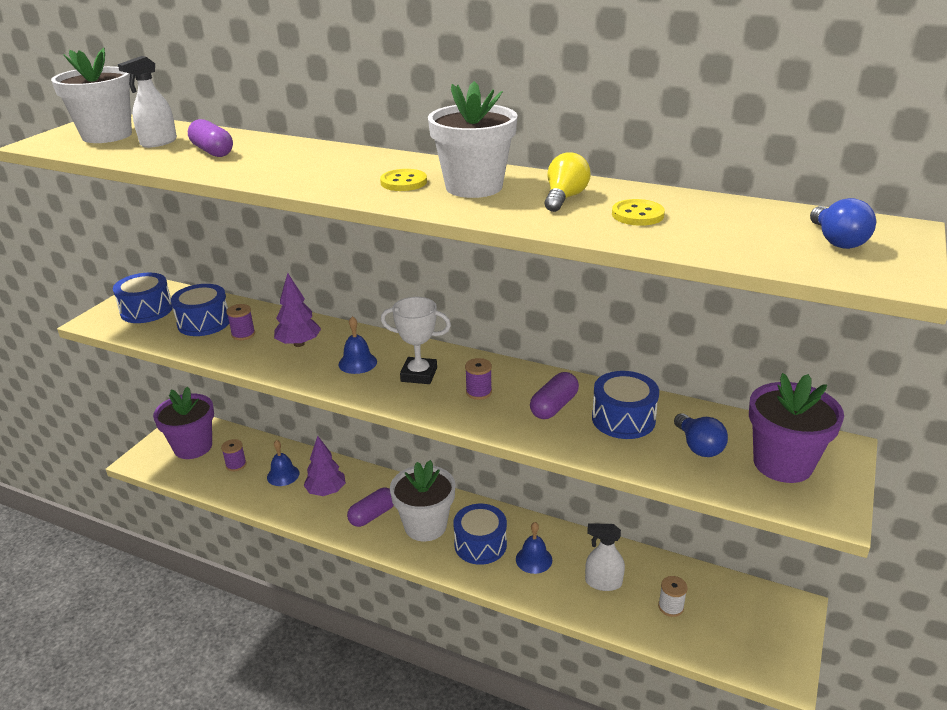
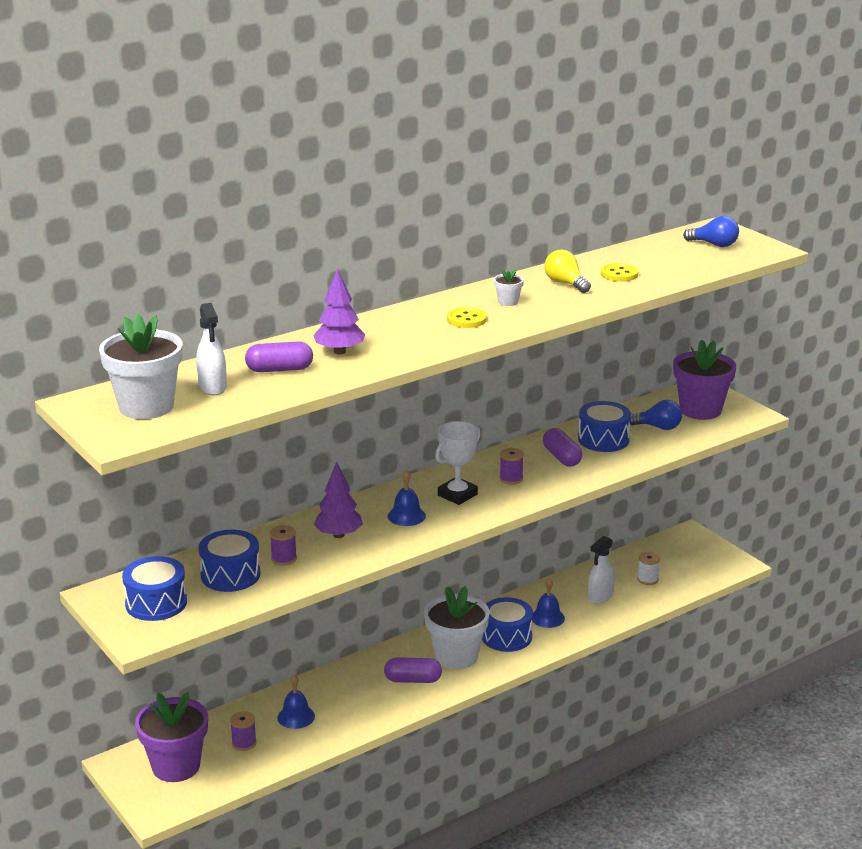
camera: 60 degrees left, 5 degrees down
purple tree [303,436,346,496] -> purple tree moved to [313,269,365,354]
purple capsule [347,488,394,527] -> purple capsule turned 75 degrees counterclockwise [384,657,442,683]
white flower pot [428,81,518,198] -> white flower pot [494,269,524,306], size x0.42

